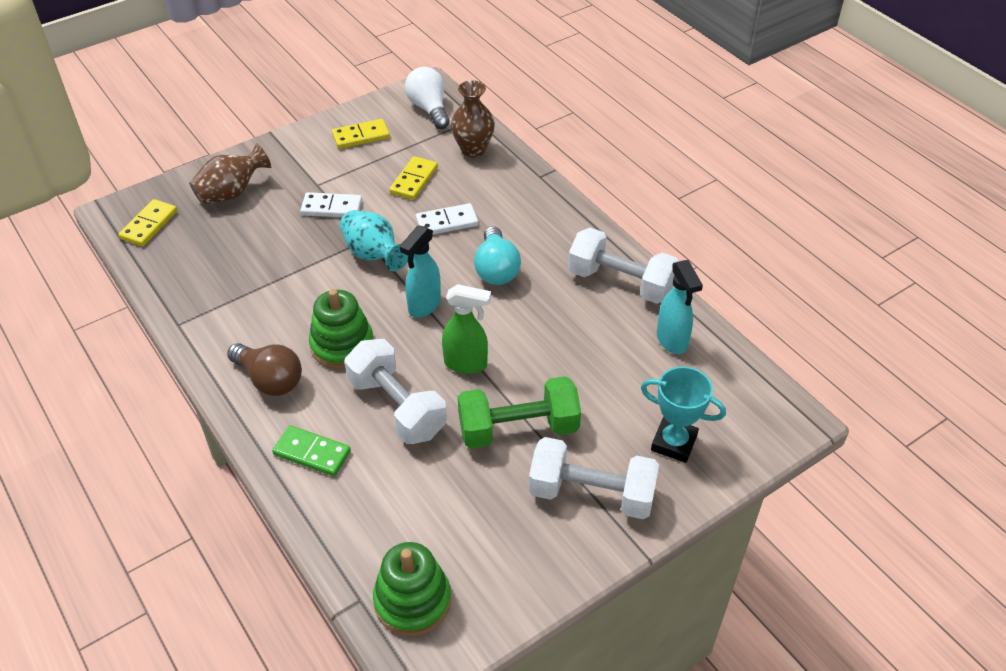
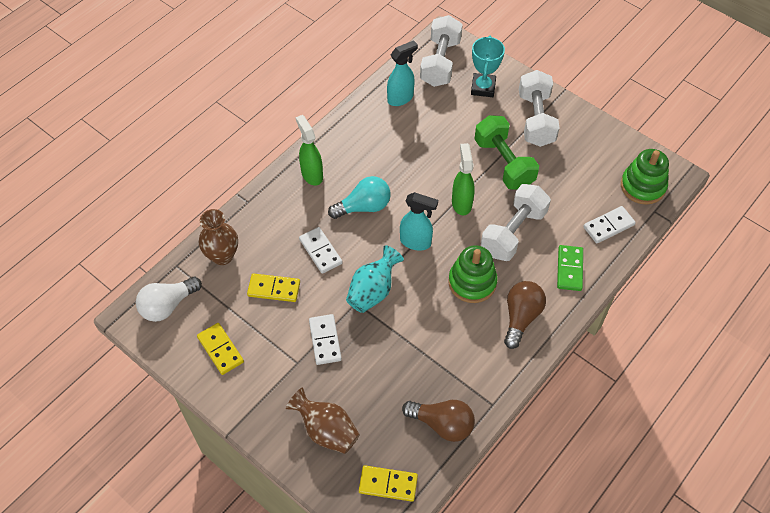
camera: 105 degrees left, 10 degrees up
white dumbbell [568,228,679,304] -> white dumbbell moved to [420,15,463,87]
none -> green spray bottle [296,115,323,186]
none -> brown light bulb [402,400,475,442]
none -> white domino [583,206,636,243]

